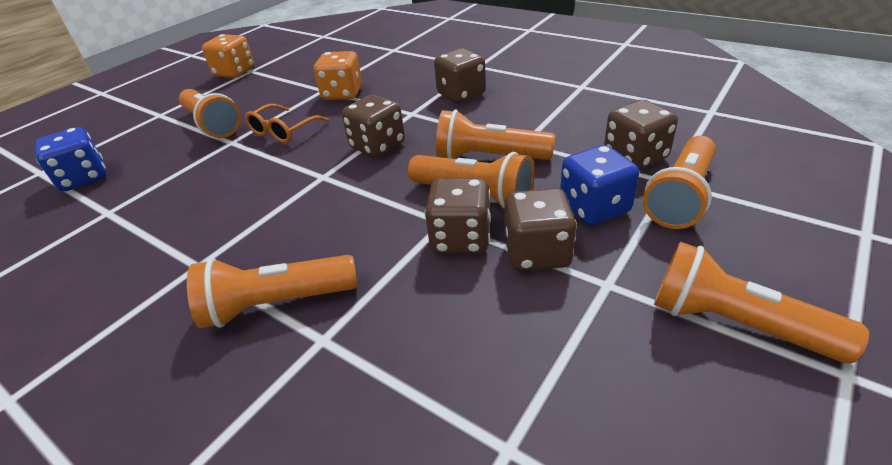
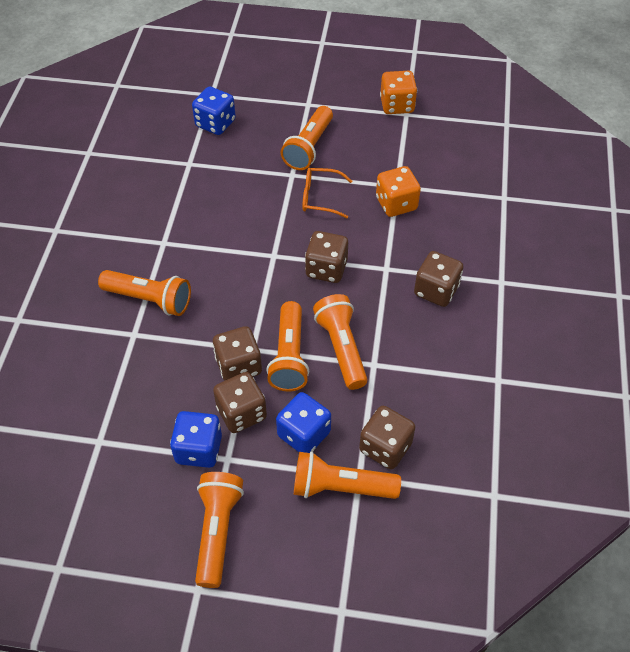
camera: 60 degrees right, 15 degrees up
orange flashlight [187,255,357,328] -> orange flashlight turned 150 degrees clockwise [98,270,191,316]
none -> blue dice [170,411,222,468]

